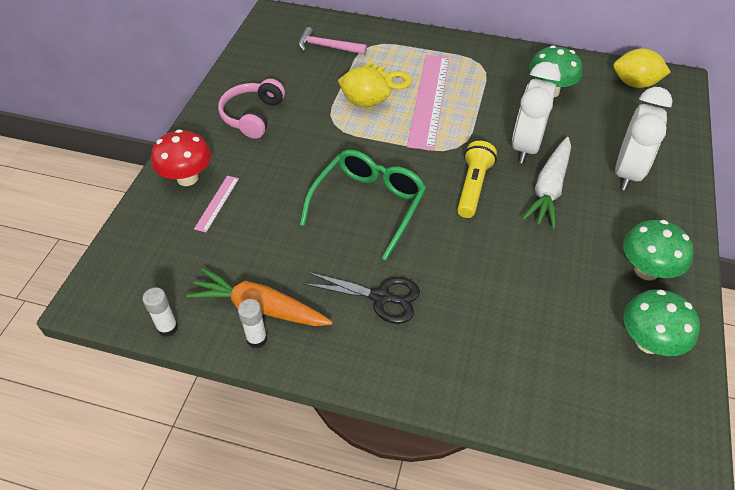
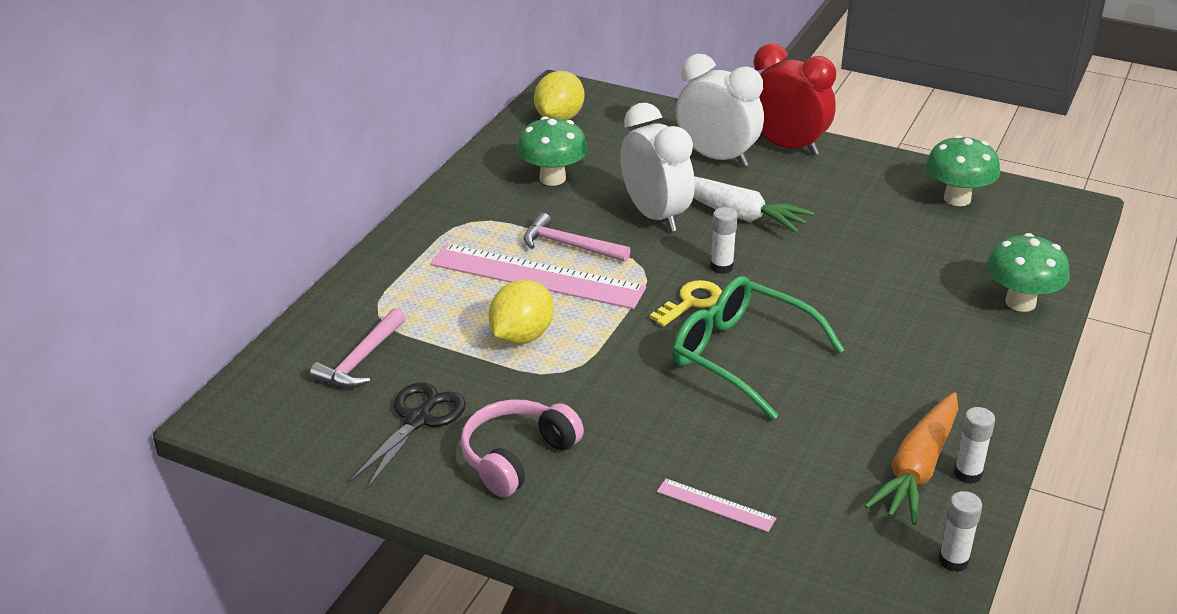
camera: 80 degrees left, 15 degrees down
red mushroom [151,129,211,186] -> none
pink headphones [218,79,285,139] -> pink headphones turned 105 degrees clockwise [460,399,584,497]
black scissors [303,272,420,324] -> black scissors moved to [350,382,466,489]
yellow key [363,62,412,89] -> yellow key moved to [650,280,722,326]
yellow flashlight [457,141,497,218] -> white glue stick [710,207,738,274]
white clock [512,62,561,164] -> white clock turned 150 degrees counterclockwise [620,103,695,232]
green mushroom [623,220,693,280] -> green mushroom moved to [986,233,1070,312]
none -> pink hammer [524,213,631,262]
none -> red clock [753,43,836,156]

